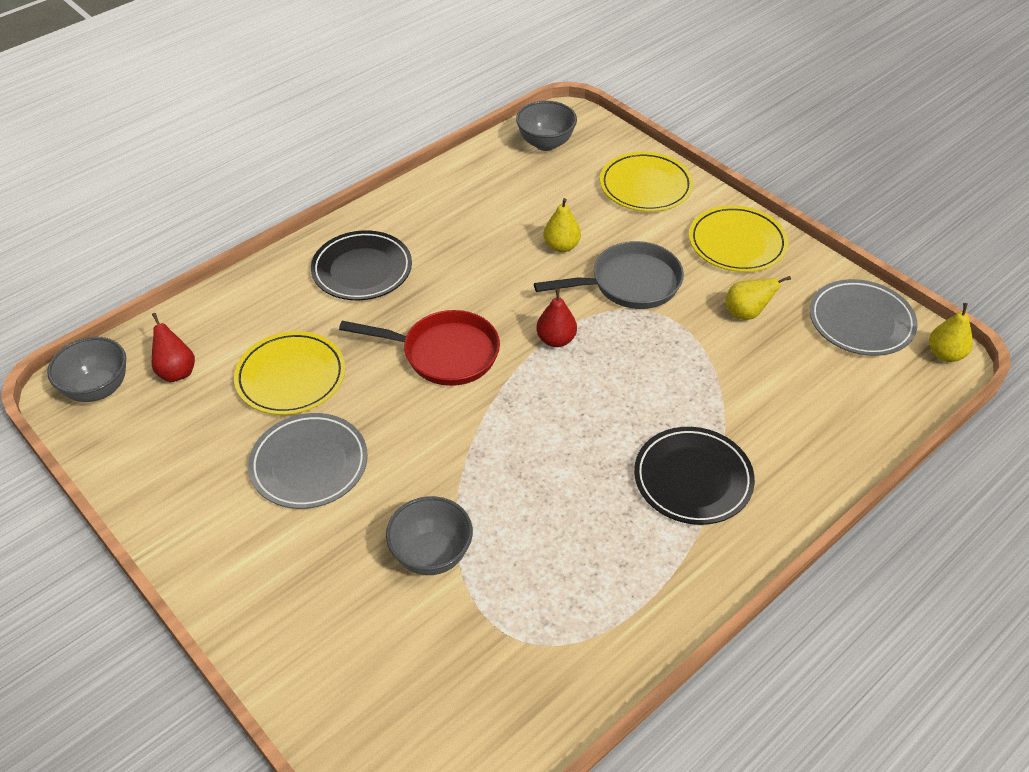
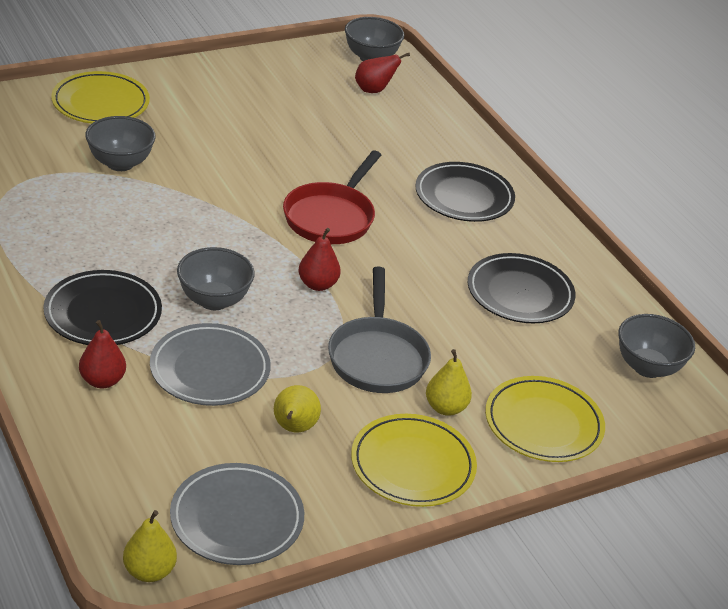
camera: 100 degrees right, 10 degrees down
yellow plate [234,331,345,415] -> yellow plate moved to [51,71,150,124]
grey plate [248,413,368,509] -> grey plate moved to [150,323,271,406]
yellow pear [543,198,581,252] -> yellow pear moved to [426,349,472,416]
none -> red pear [79,320,126,388]
none -> grey bowl [177,247,255,310]
none -> black plate [468,253,576,323]

